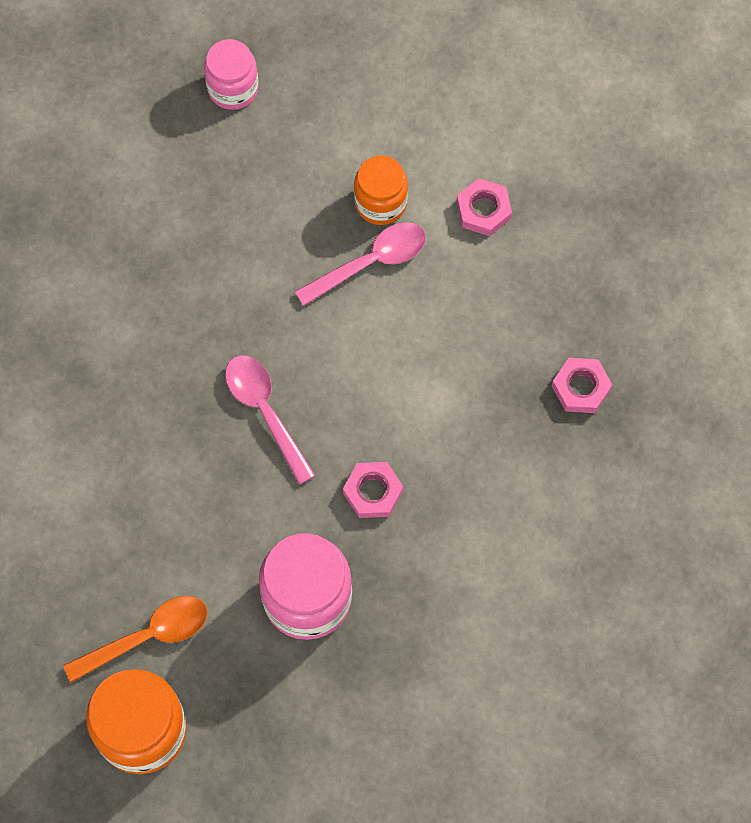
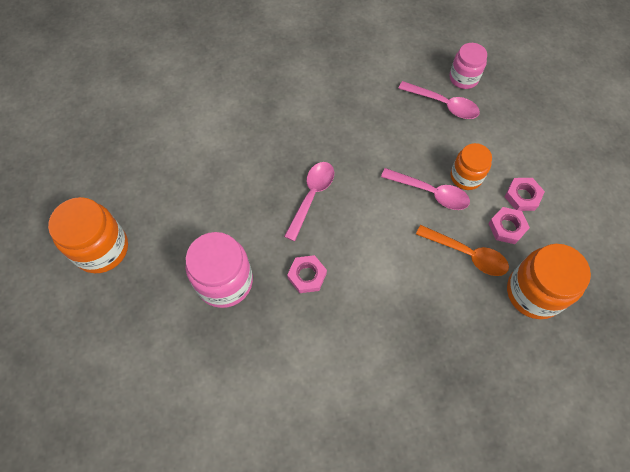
camera: 55 degrees right, 5 degrees down
orange spoon [63,596,208,682] -> orange spoon moved to [416,225,509,276]
pink nut [552,358,613,413] -> pink nut moved to [505,178,545,211]
none -> pink spoon [398,81,480,119]
none -> orange jar [507,244,591,319]

